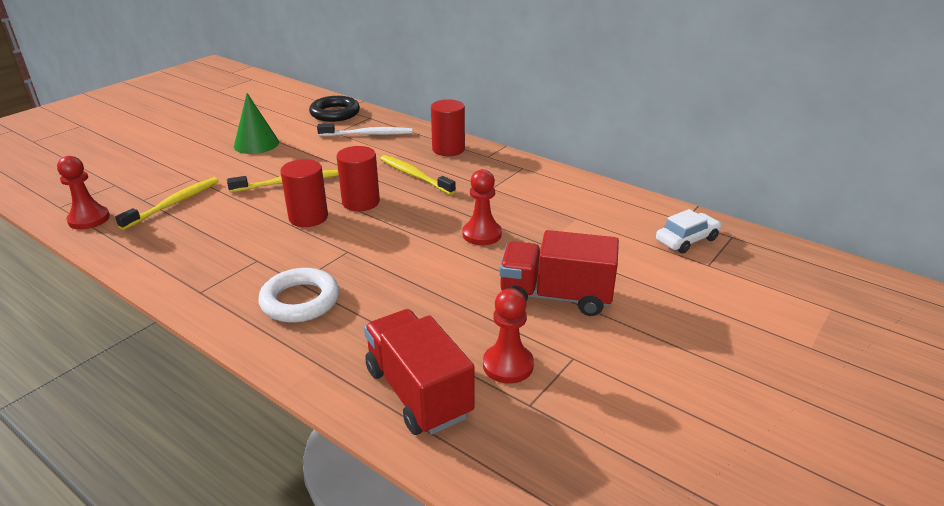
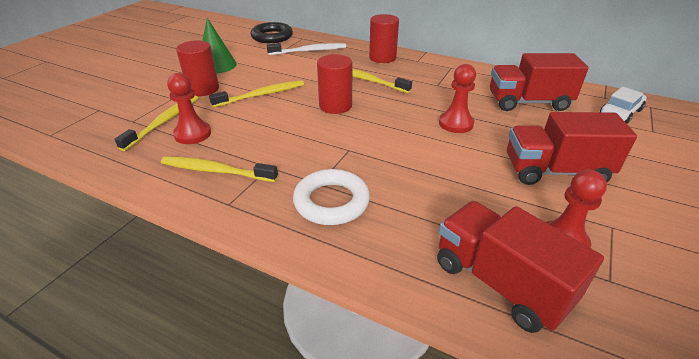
camera: 10 degrees left, 5 degrees up
red pawn [57,156,110,230] -> red pawn moved to [167,73,211,144]
red cylinder [280,159,328,227] -> red cylinder moved to [176,40,219,96]
none -> yellow toothbrush [161,156,278,182]
none -> red truck [490,53,589,111]

